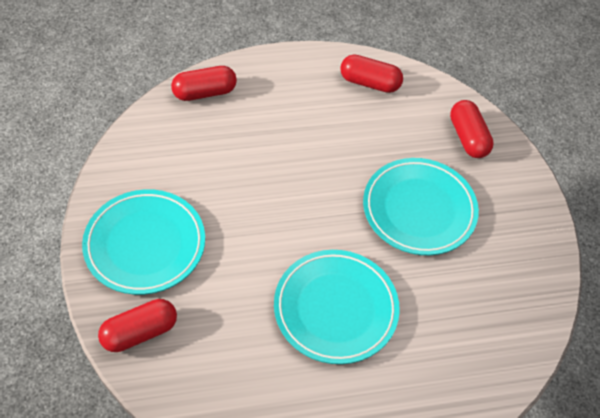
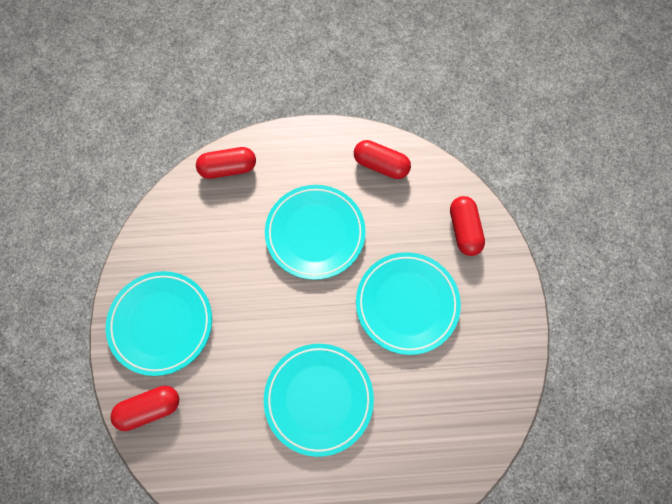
camera: 10 degrees right, 15 degrees up
none -> turquoise plate [265,185,366,280]

